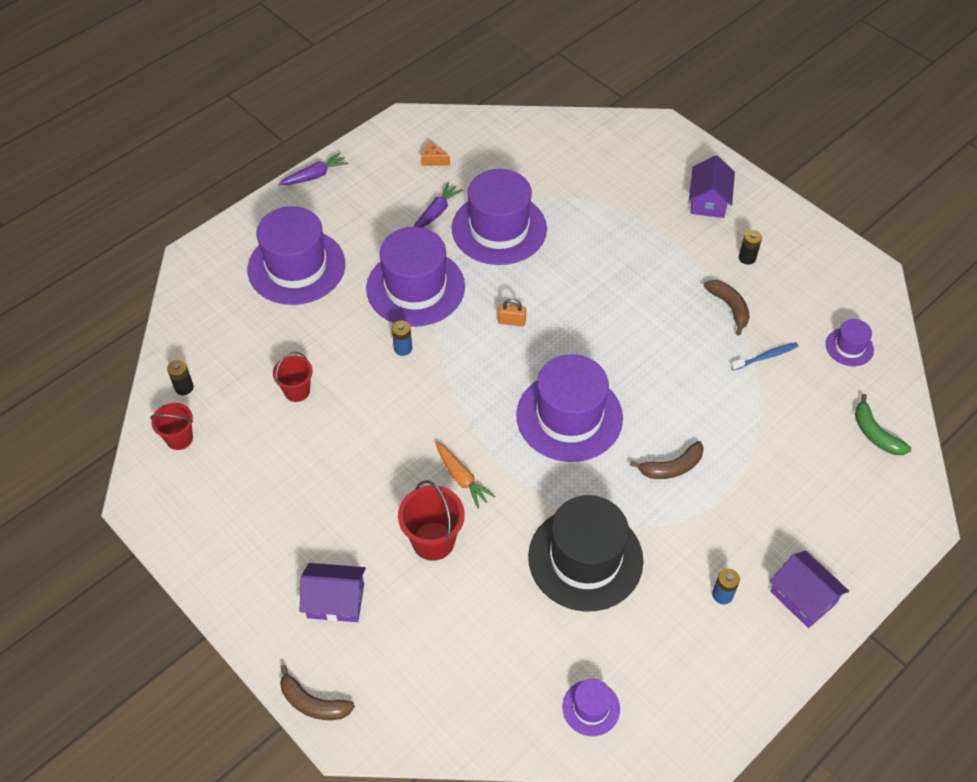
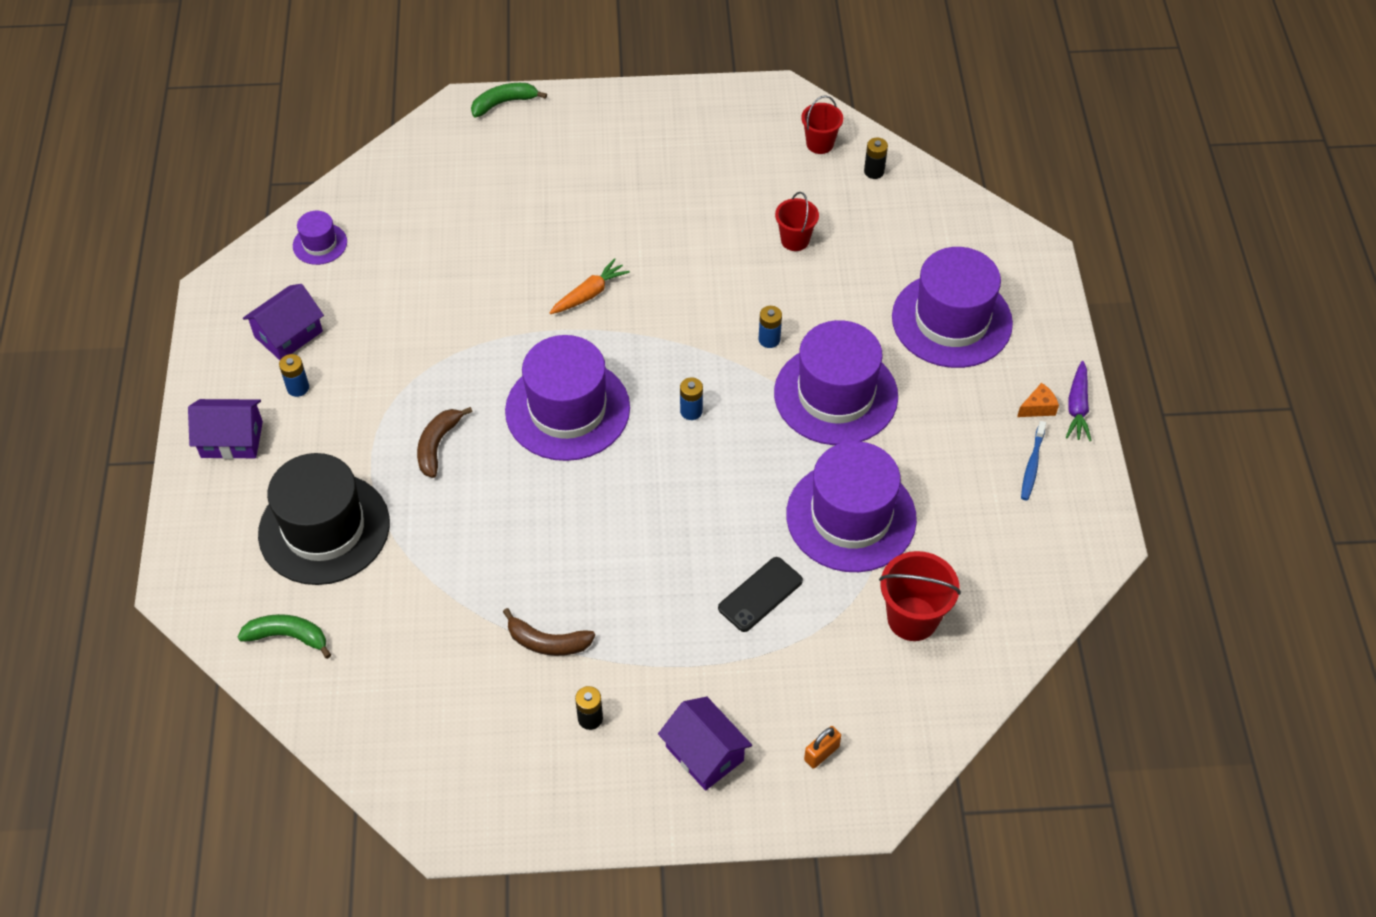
camera: 130 degrees right, 0 degrees up
brown banana [280,664,355,720] -> green banana [471,83,547,117]
purple house [300,563,366,622] -> purple house moved to [243,284,324,360]
red bucket [398,480,465,561] -> red bucket moved to [879,551,961,641]
purple carrot [414,182,463,228] -> none
orange cheese [421,142,450,166] -> orange cheese moved to [1017,383,1059,417]
orange carrot [435,442,495,508] -> orange carrot turned 135 degrees clockwise [550,258,630,314]
orange padlock [498,299,526,326] -> orange padlock moved to [804,726,841,769]
black hat [528,495,643,611] -> black hat moved to [258,453,390,585]
blue toothbrush [731,342,799,371] -> blue toothbrush moved to [1021,421,1046,500]
purple hat [826,319,874,366] -> none
none -> blue battery [680,377,703,420]
none -> black phone [718,557,803,632]

